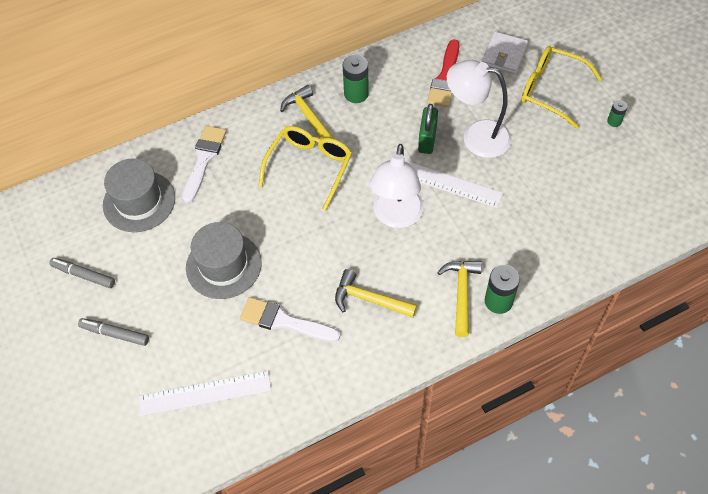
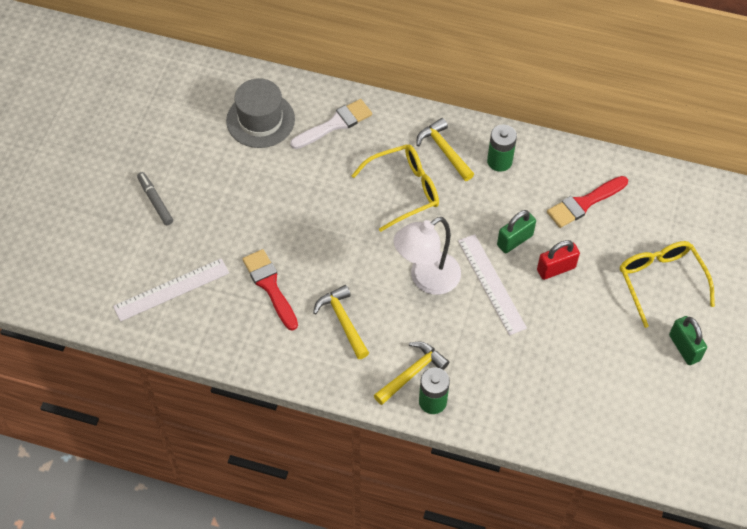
camera: 40 degrees right, 0 degrees up
grey marker [49,258,115,288] -> none
white ruler [139,371,271,416] -> white ruler turned 60 degrees counterclockwise [113,258,229,322]
grey hat [186,222,262,299] -> none
white brush [240,297,340,342] -> red brush [243,249,298,331]
yellow hammer [280,85,334,139] -> yellow hammer turned 45 degrees counterclockwise [416,118,474,181]
white lamp [447,60,512,158] -> red padlock [537,240,580,280]
white wallet [482,32,528,74] -> none
green battery [607,100,628,127] -> green padlock [669,316,707,365]

